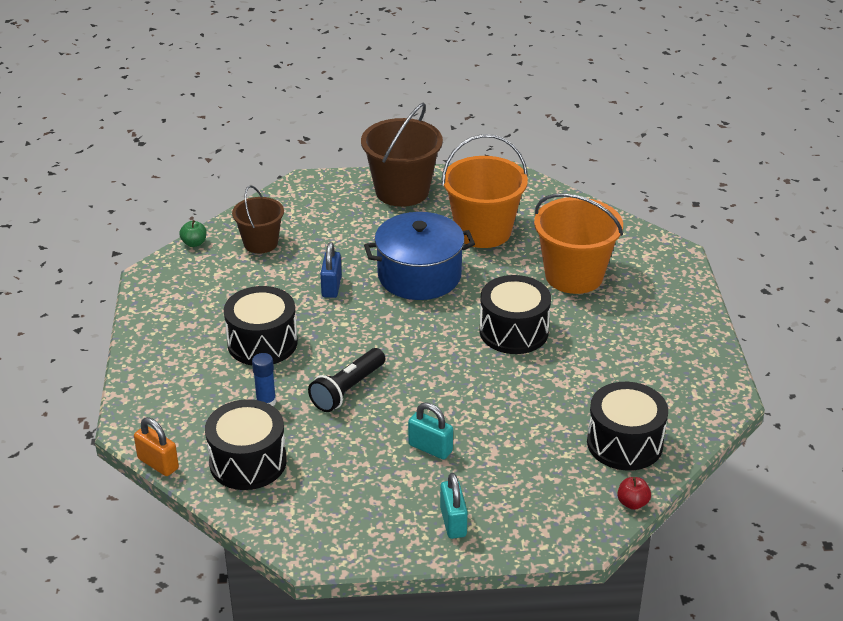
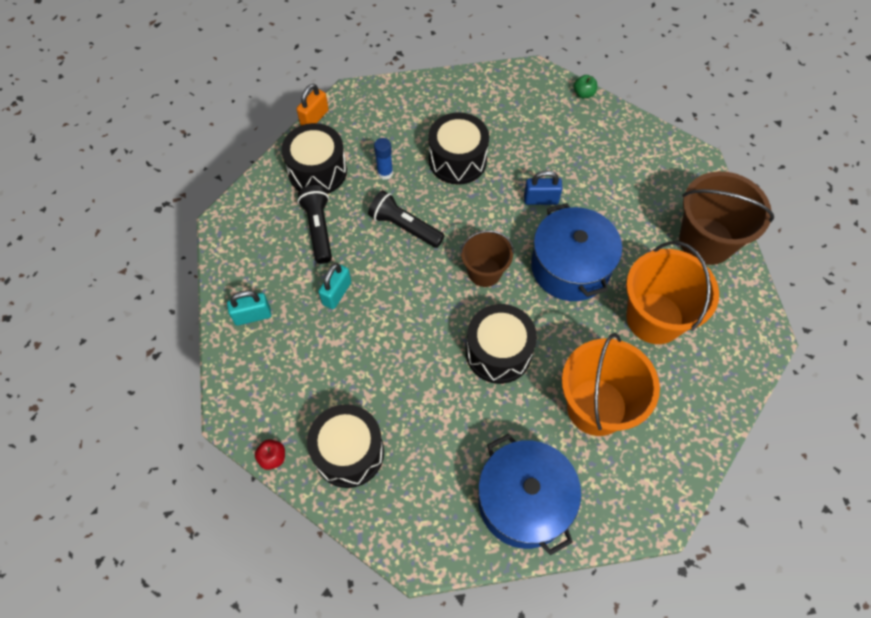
camera: 85 degrees right, 25 degrees up
brown bucket [232,185,284,253] -> brown bucket moved to [460,230,514,287]
none -> black flashlight [298,185,332,264]
none -> blue pot [478,434,581,555]

